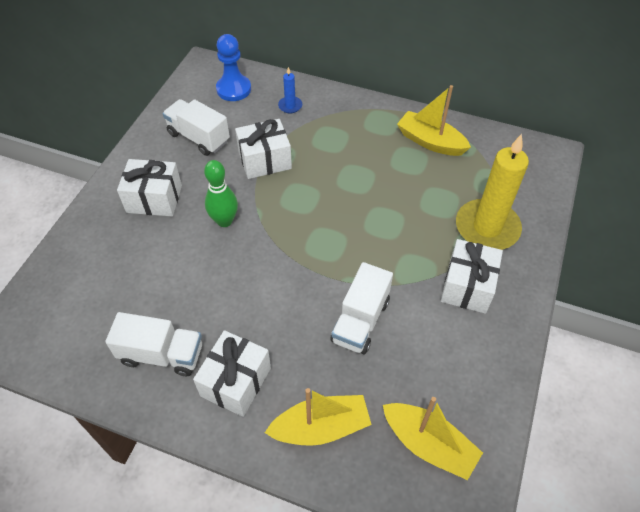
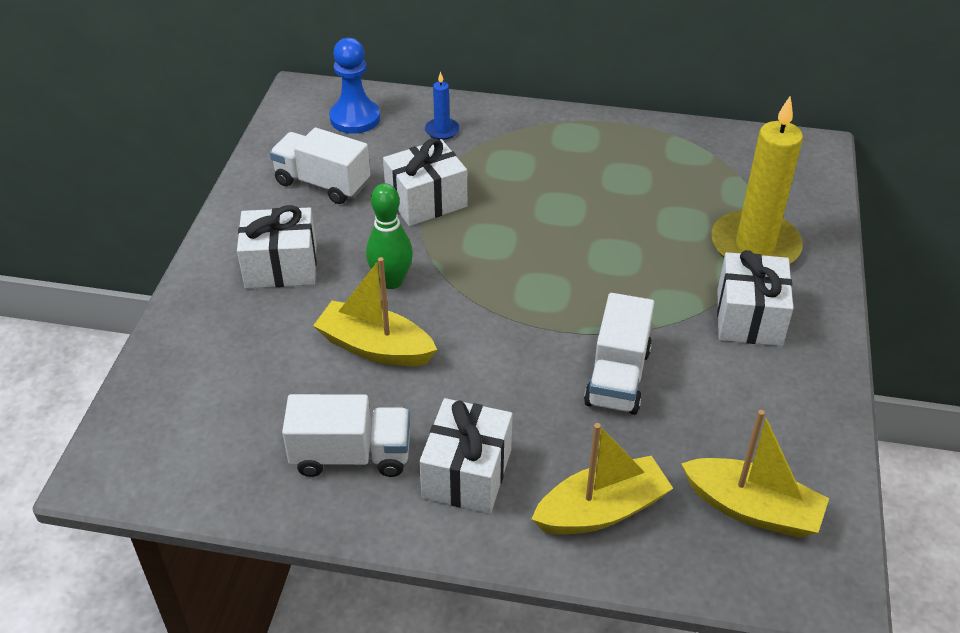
camera: 10 degrees left, 10 degrees down
yellow boat [397,85,471,156] -> yellow boat moved to [313,257,437,366]

